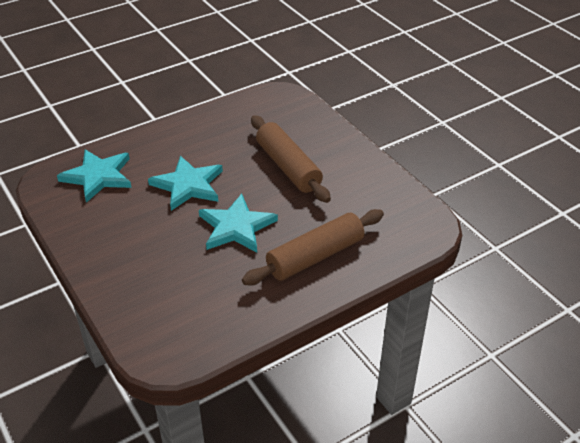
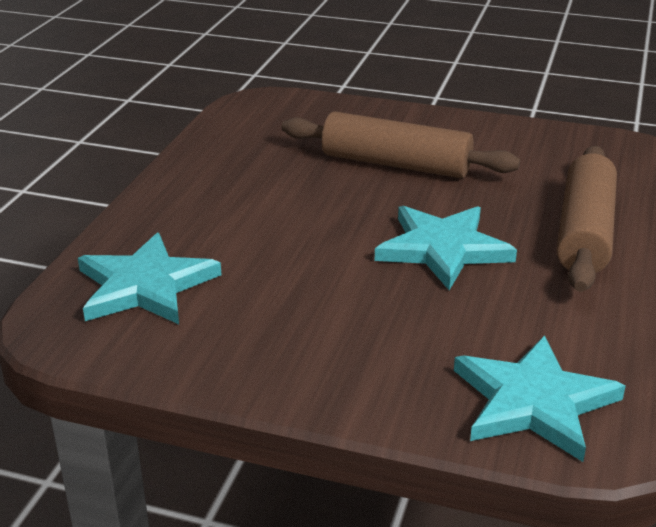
camera: 40 degrees left, 10 degrees down
turquoise star [148,156,223,211] -> turquoise star moved to [454,335,626,462]

